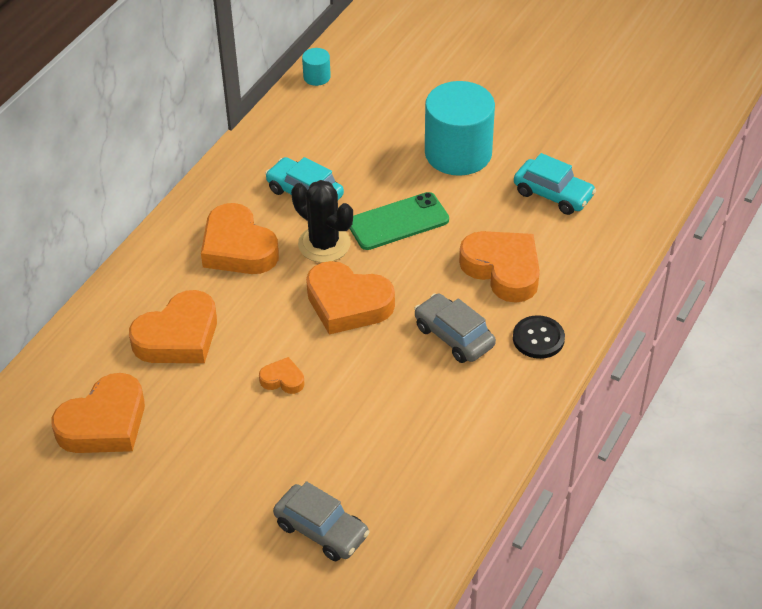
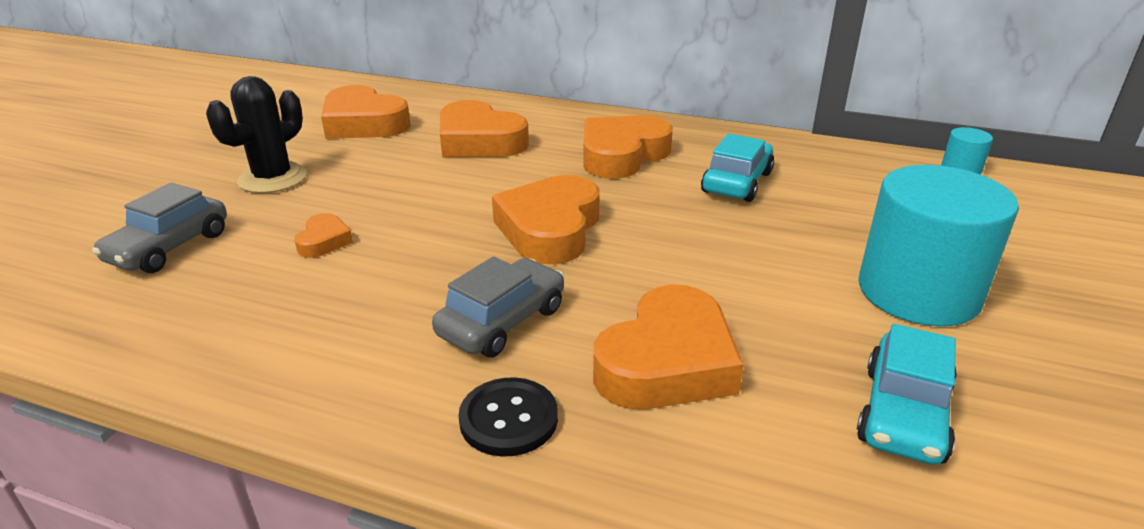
camera: 80 degrees right, 15 degrees down
orange heart [259,357,304,394] -> orange heart moved to [294,213,353,258]
black cactus [291,180,353,263] -> black cactus moved to [206,76,307,193]
green phone [350,192,449,250] -> none

